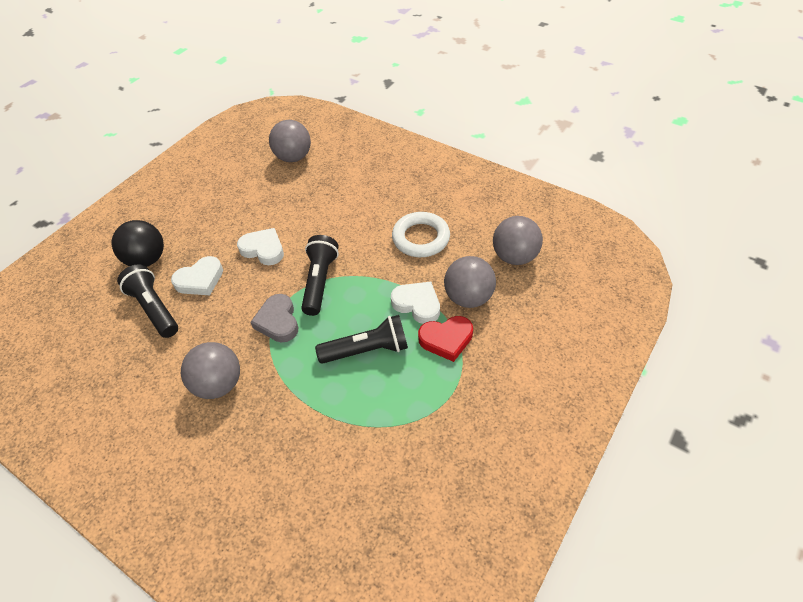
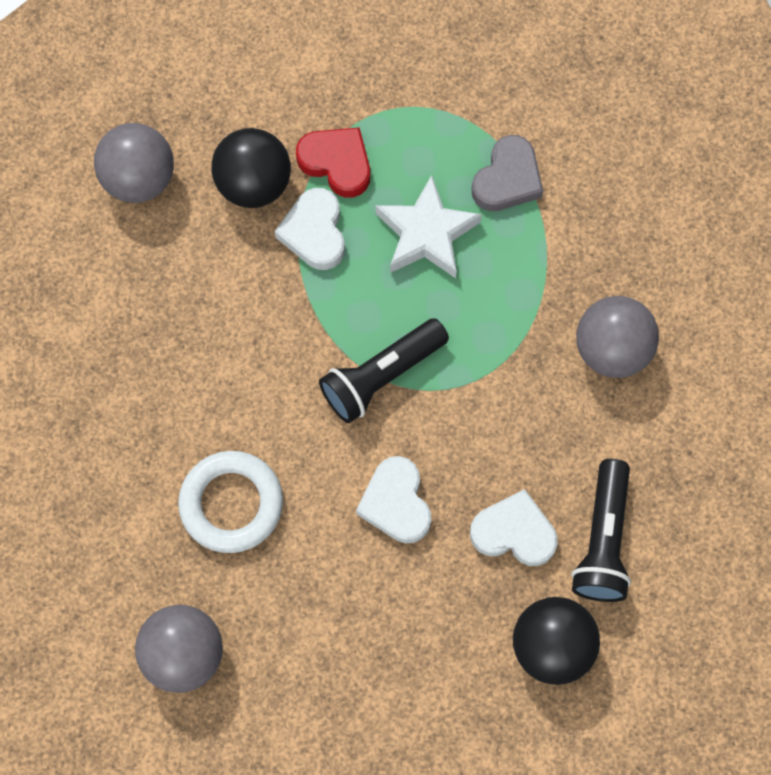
camera: 135 degrees left, 20 degrees up
grey heart [250,294,298,342] -> grey heart moved to [471,135,543,211]
black flashlight [315,315,408,364] -> white star [376,175,482,278]
white ring [392,212,450,257] -> white ring moved to [178,451,283,553]
grey ball [444,256,496,308] -> black ball [212,128,291,208]

